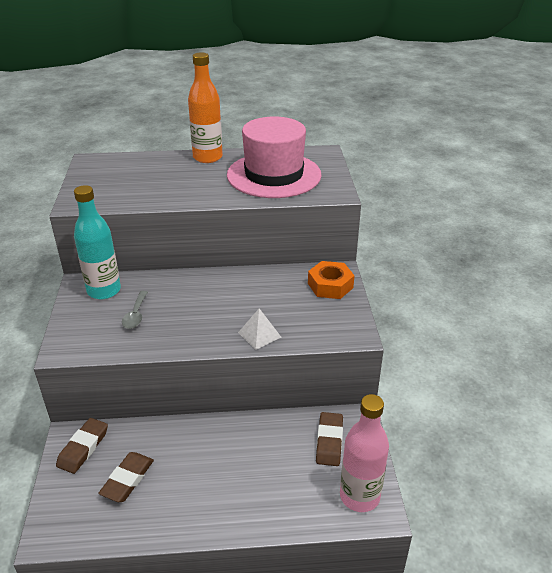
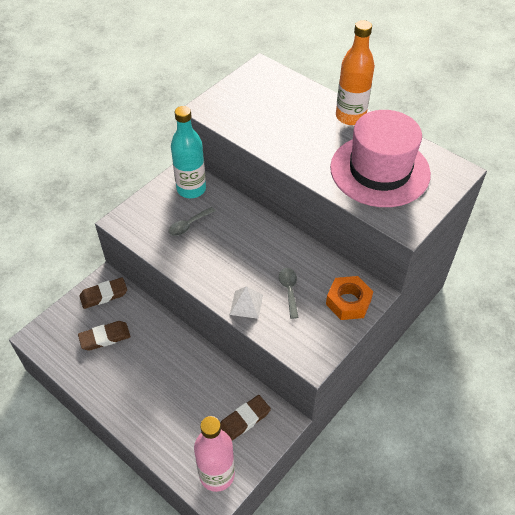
camera: 45 degrees right, 15 degrees up
none -> grey spoon [279,268,299,319]

